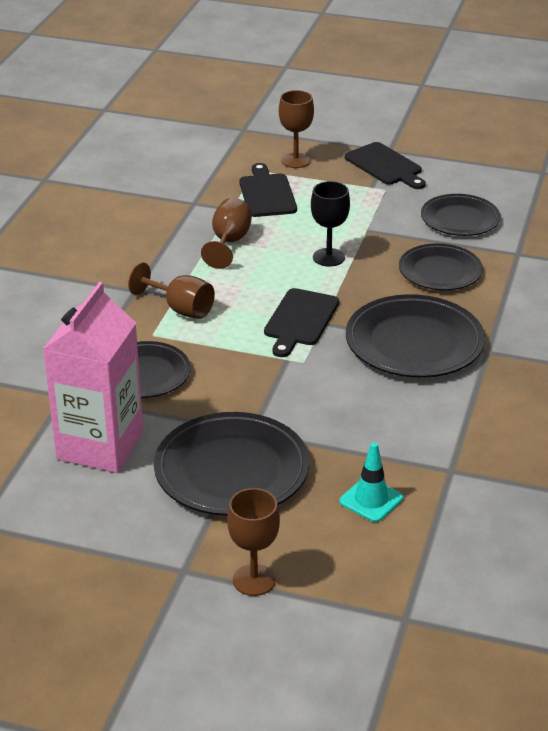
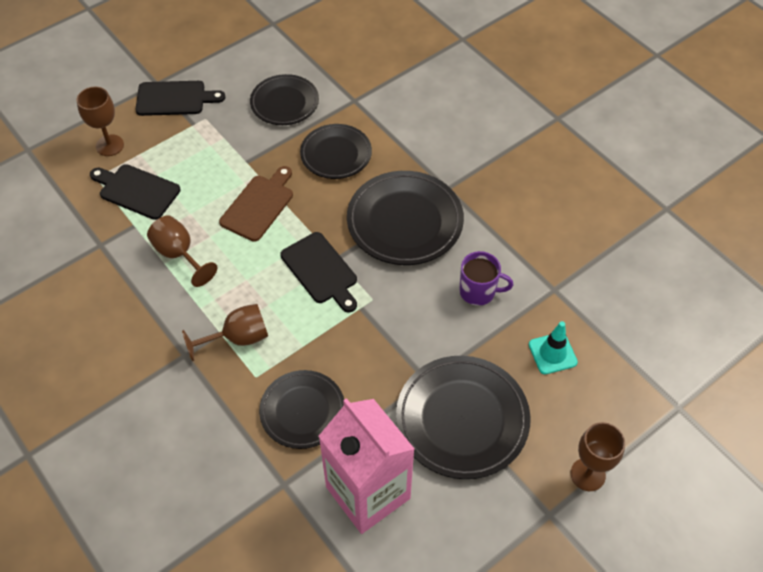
camera: 55 degrees left, 20 degrees up
black goblet [311,181,350,267] -> brown cutting board [219,166,293,242]
none -> purple mug [459,251,513,306]

